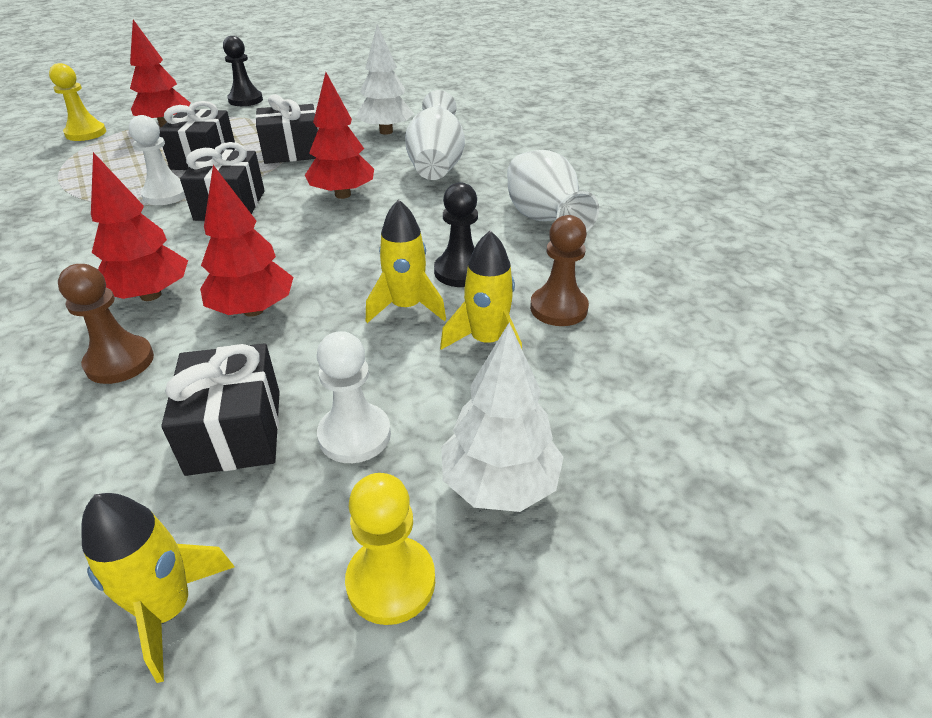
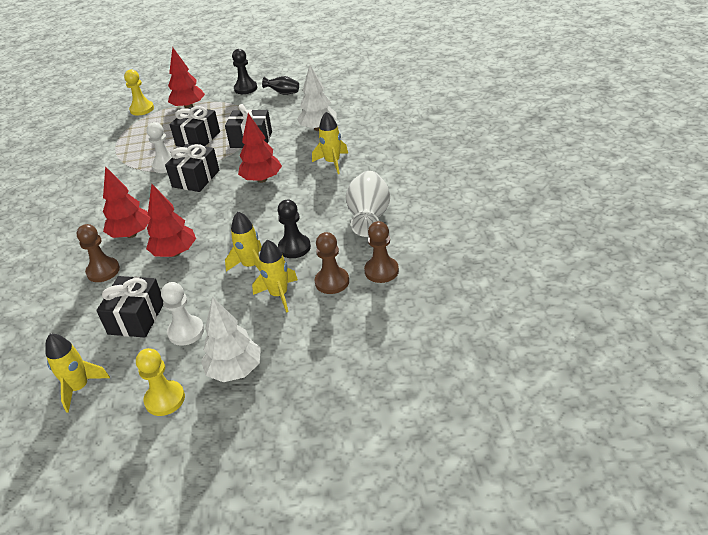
camera: 25 degrees right, 0 degrees up
white vase [405,90,465,180] -> yellow rocket [312,111,348,174]
none -> black vase [262,76,299,95]
none -> brown pawn [364,221,399,283]

